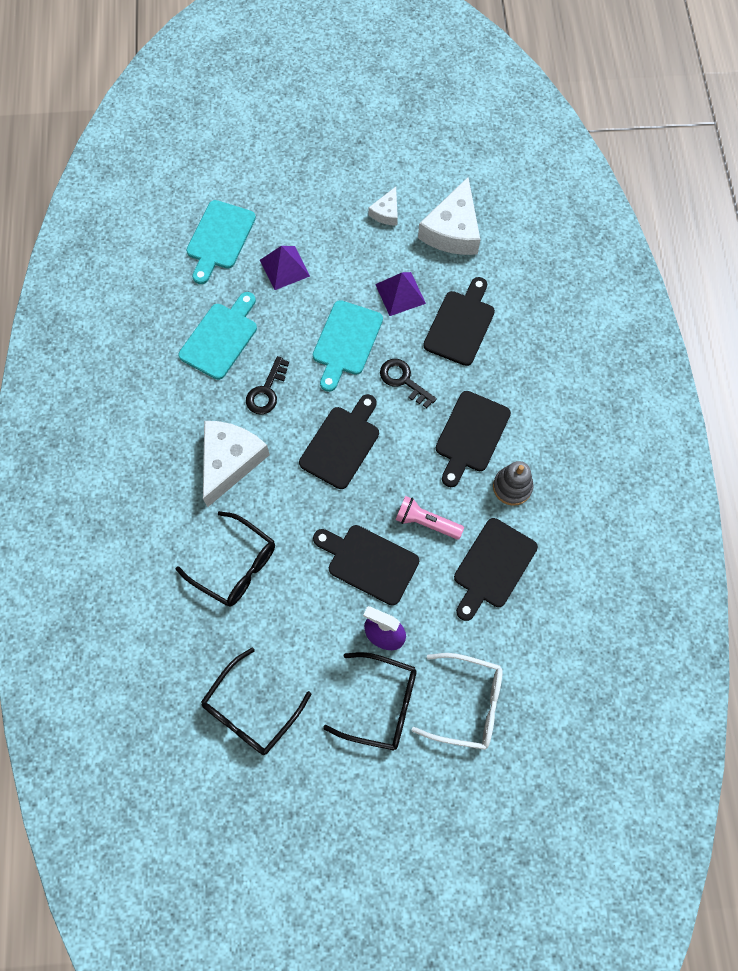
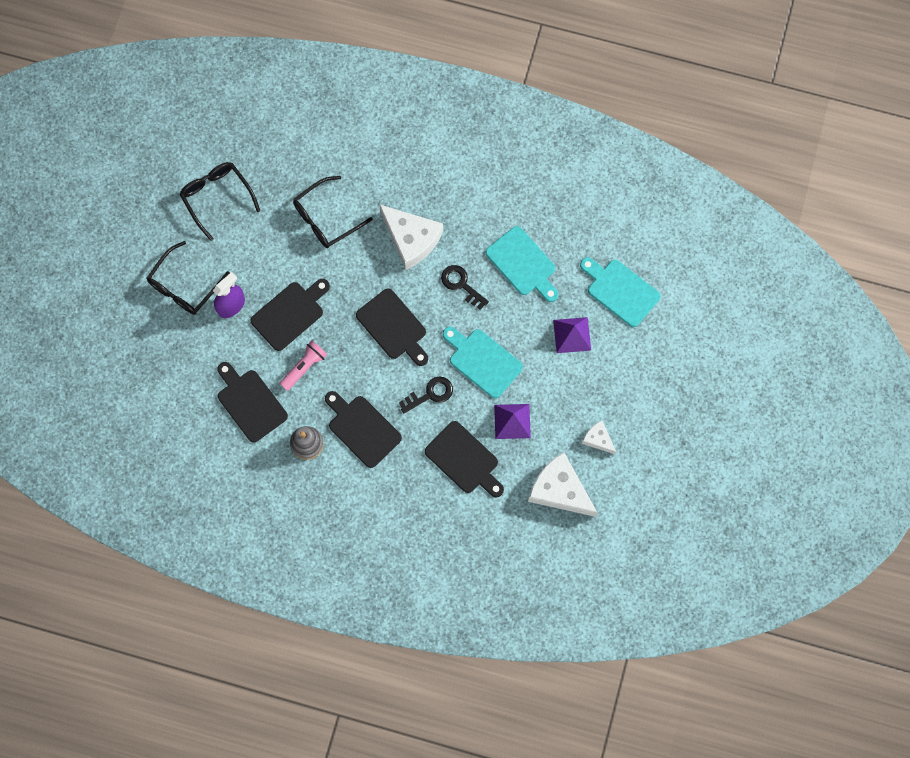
camera: 110 degrees right, 5 degrees up
white glasses [412,653,503,750] -> none

